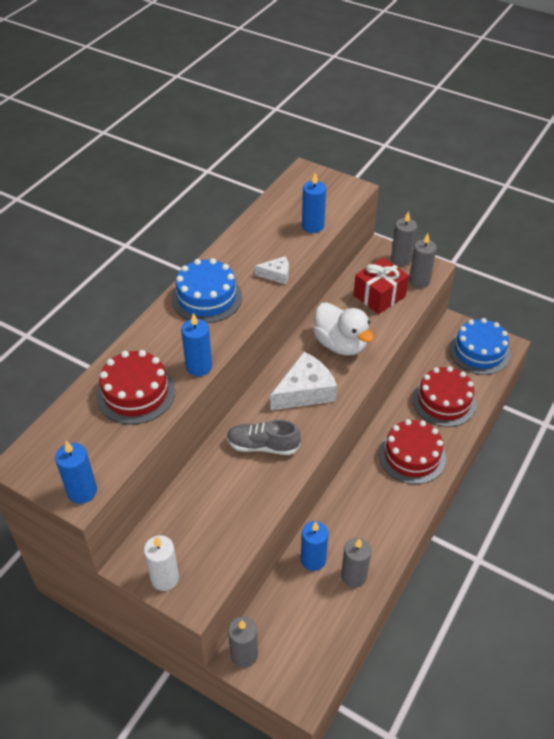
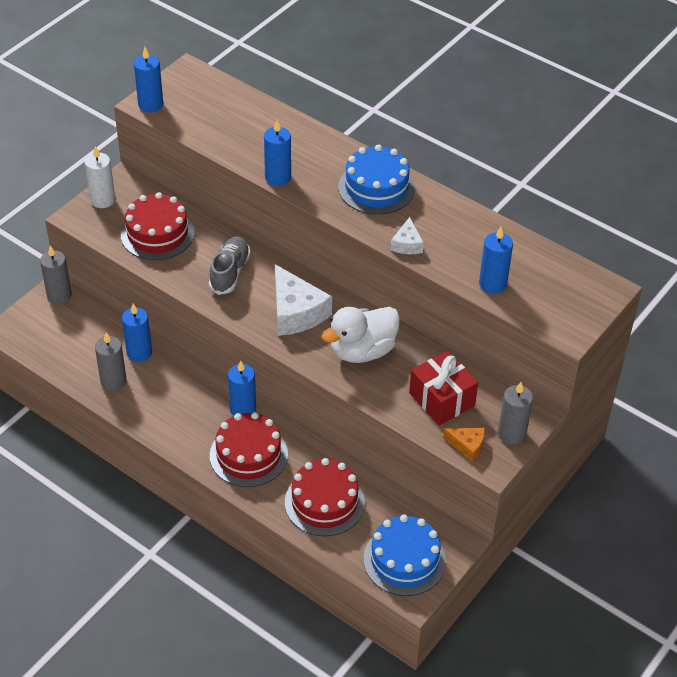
camera: 95 degrees right, 0 degrees up
red cake [96,350,175,424] -> red cake moved to [121,192,195,260]
grey candle [409,233,437,288] -> orange cheese [443,428,485,462]
none -> blue candle [228,360,256,416]

